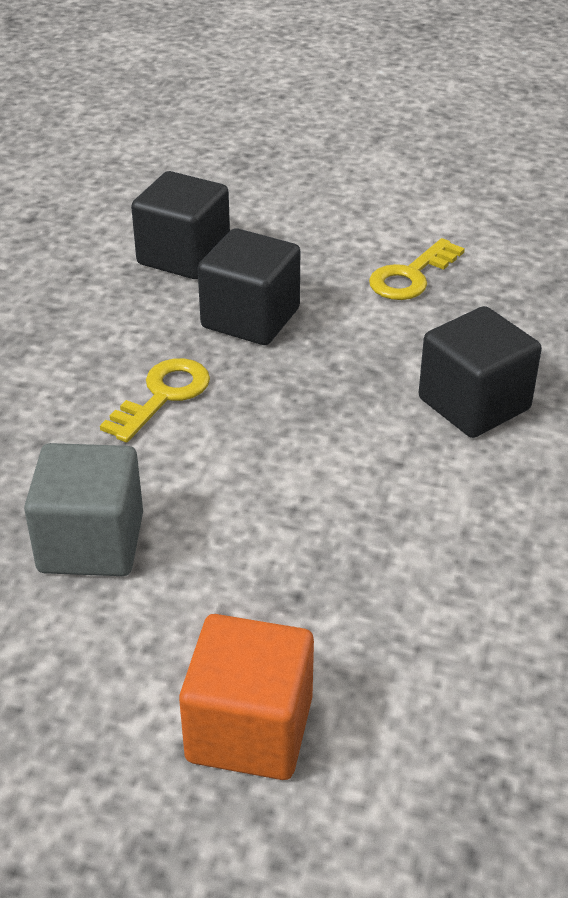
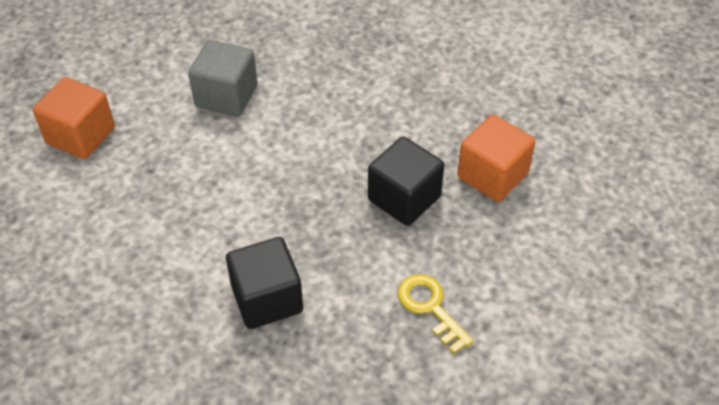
camera: 105 degrees right, 10 degrees up
yellow key [100,358,210,442] -> none
black cube [131,171,230,279] -> orange cube [457,114,535,202]

